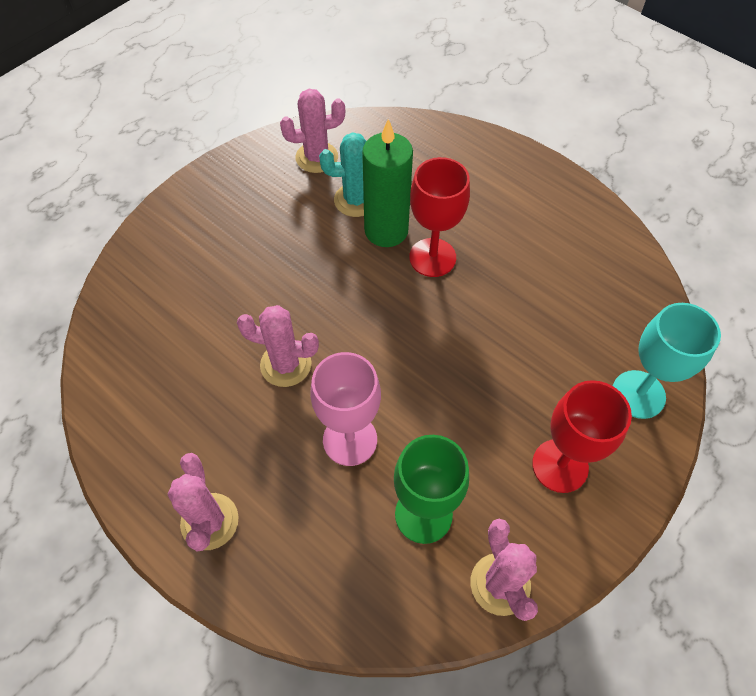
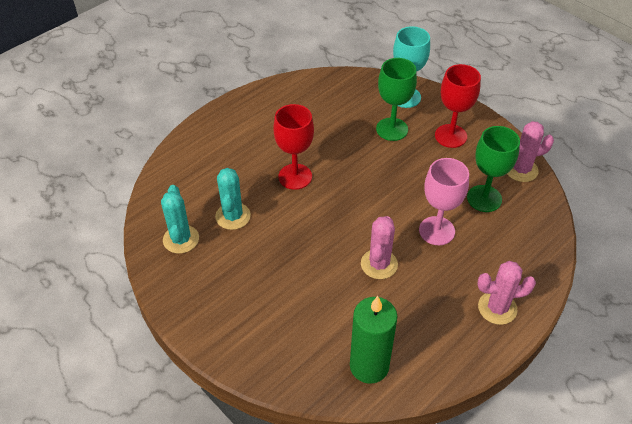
camera: 85 degrees left, 10 degrees down
pink cactus [280,89,345,173] -> turquoise cactus [161,185,199,254]
green candle [362,119,413,247] -> green candle moved to [350,296,398,384]
none -> green goblet [376,58,417,141]

